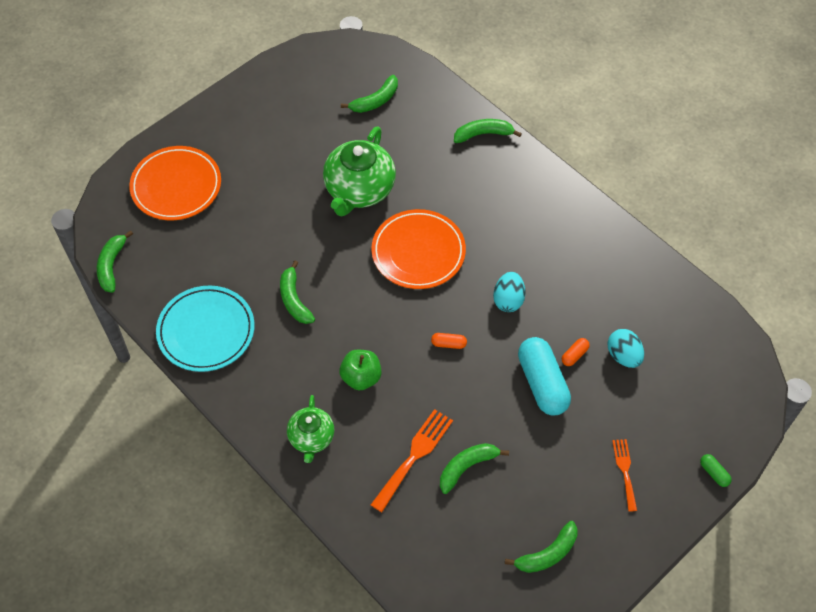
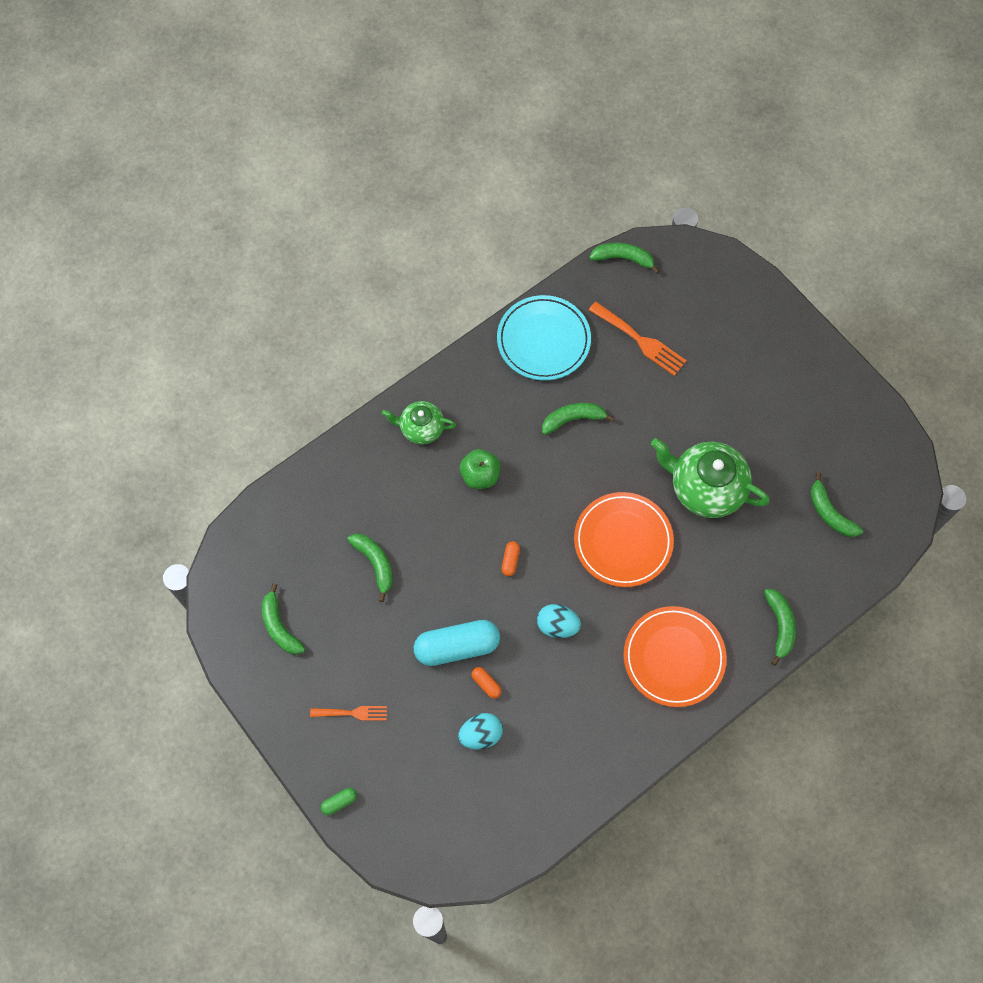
camera: 95 degrees right, 10 degrees up
orange plate [129,146,221,220] -> orange plate moved to [624,606,727,707]
orange fork [371,409,453,512] -> orange fork moved to [589,302,687,376]

